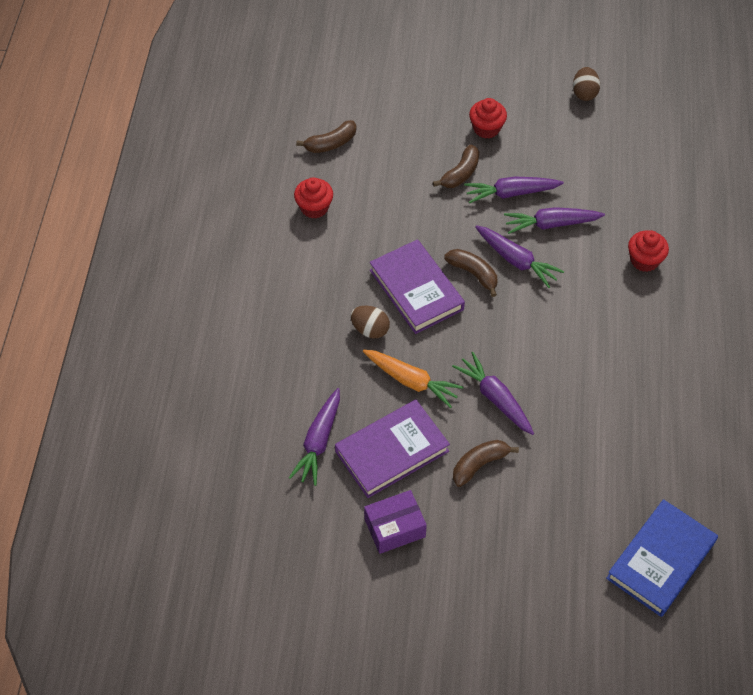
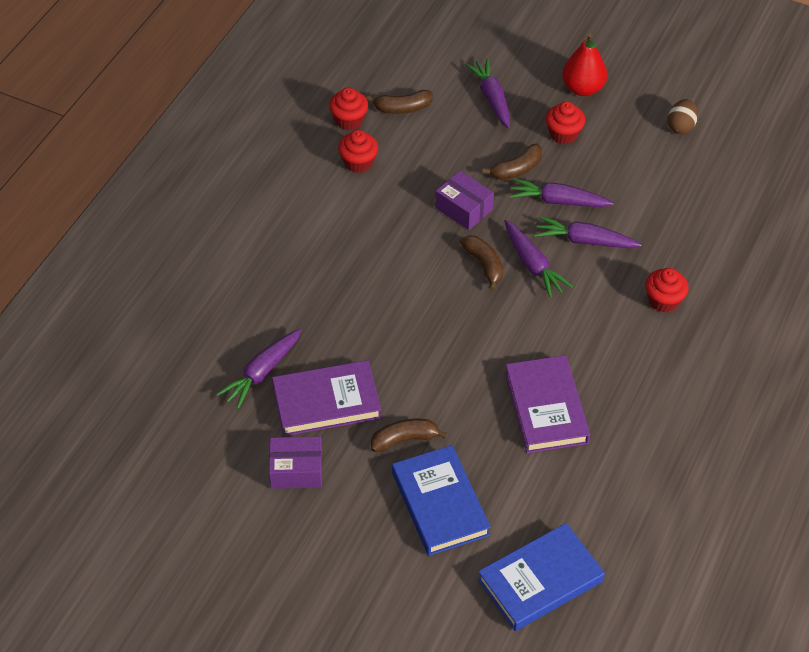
camera: 20 degrees right, 5 degrees down
brown egg [350,306,390,338] -> none
orange carrot [363,350,463,408] -> none
purple book [370,239,465,334] -> purple book moved to [505,355,590,453]
purple carrot [452,352,534,435] -> purple carrot moved to [465,58,510,129]
none -> red cupcake [329,87,368,130]
none -> blue book [392,445,491,556]
none -> purple box [435,171,494,230]
none -> red pear [562,33,607,96]

